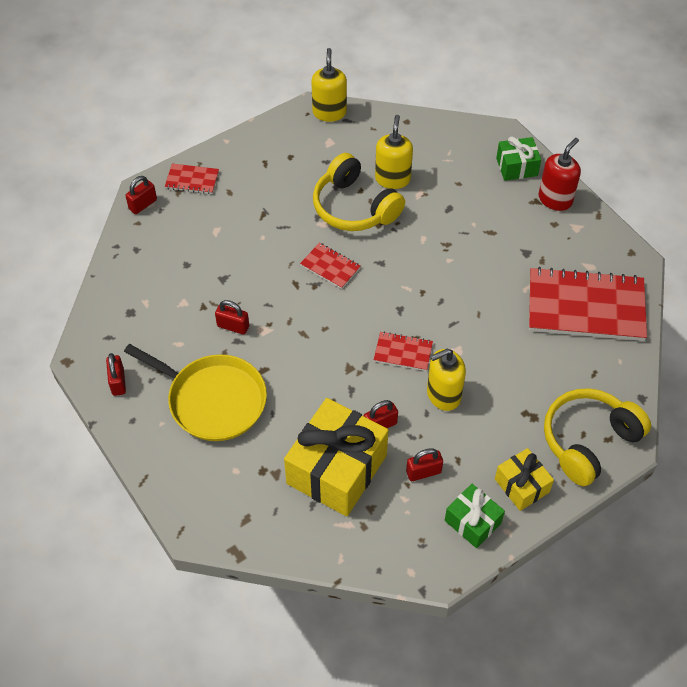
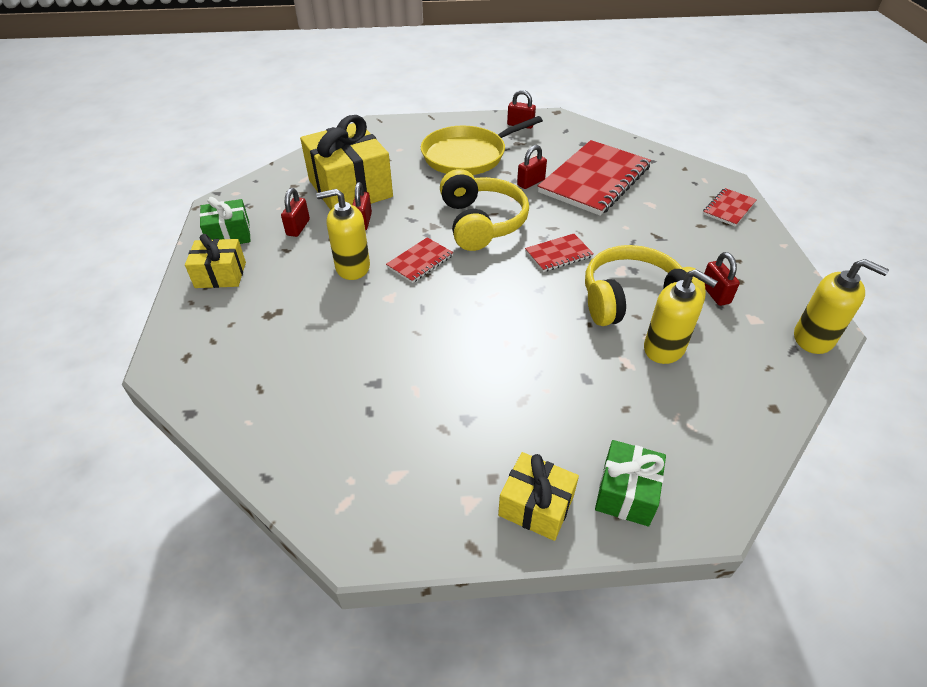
camera: 120 degrees right, 10 degrees down
red padlock [125,176,157,214] -> red padlock moved to [704,252,740,306]
yellow soap dispenser [427,349,466,411] -> yellow soap dispenser turned 105 degrees counterclockwise [316,189,370,280]
red notebook [529,267,647,341] -> red notebook moved to [538,140,651,216]
red soap dispenser [539,138,581,211] -> yellow gift [498,452,579,541]
yellow headphones [544,388,651,486] -> yellow headphones moved to [440,169,529,251]

